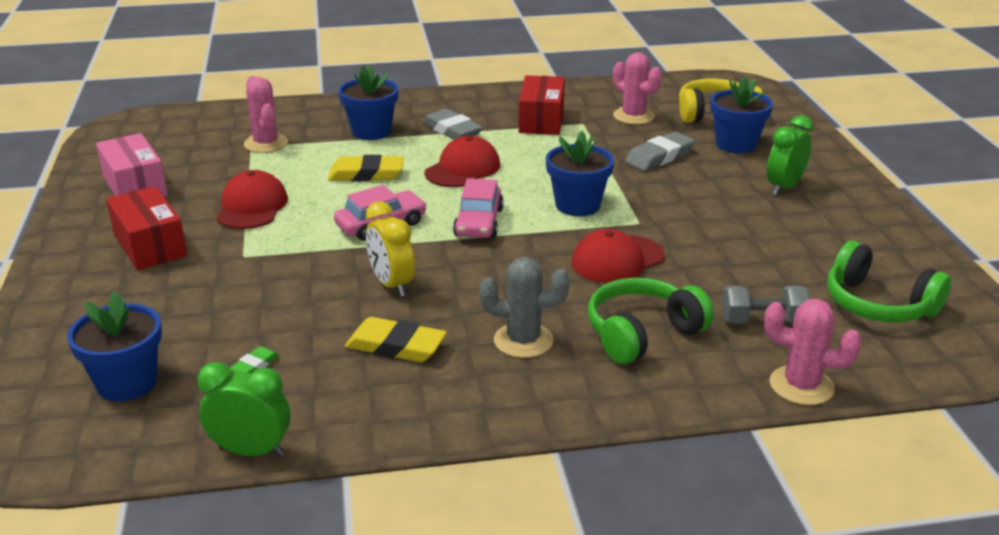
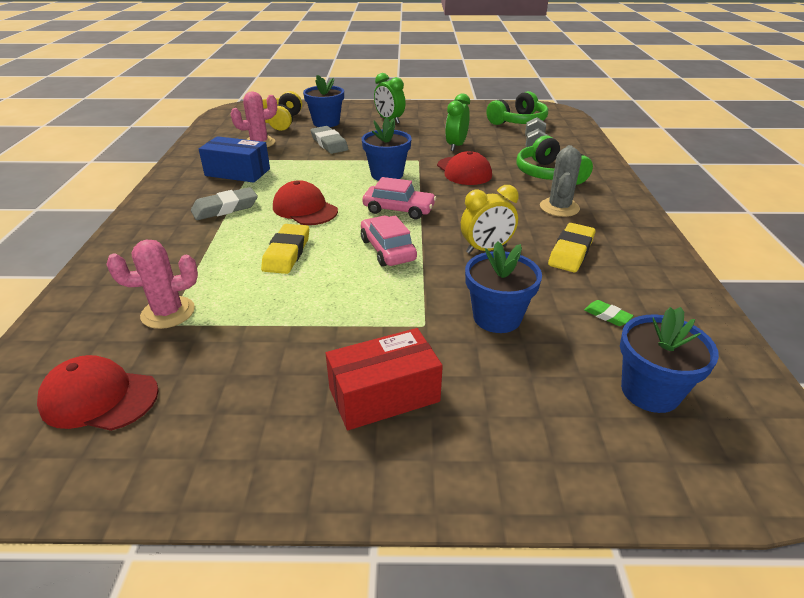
camera: 80 degrees left, 5 degrees up
pink box [96,133,168,197] -> none
green clock [197,362,290,457] -> green clock moved to [445,93,470,151]
red cap [216,170,288,229] -> red cap moved to [37,355,159,431]
blue flower pot [338,65,398,140] -> blue flower pot moved to [465,241,542,333]
red box [519,75,565,135] -> blue box [199,136,270,183]
pink cactus [764,299,862,405] -> none

